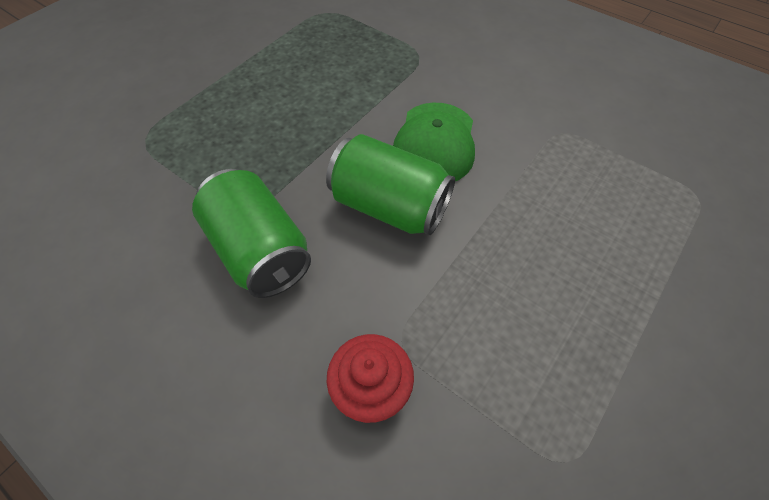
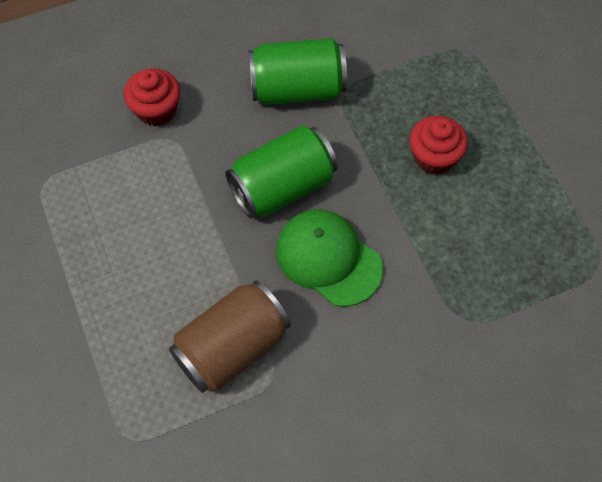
camera: 120 degrees right, 5 degrees up
none -> brown can [169,281,291,393]
none -> red cupcake [409,115,468,175]

